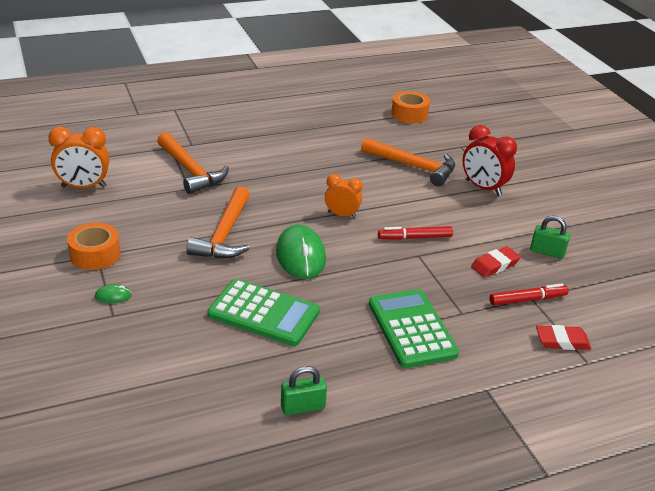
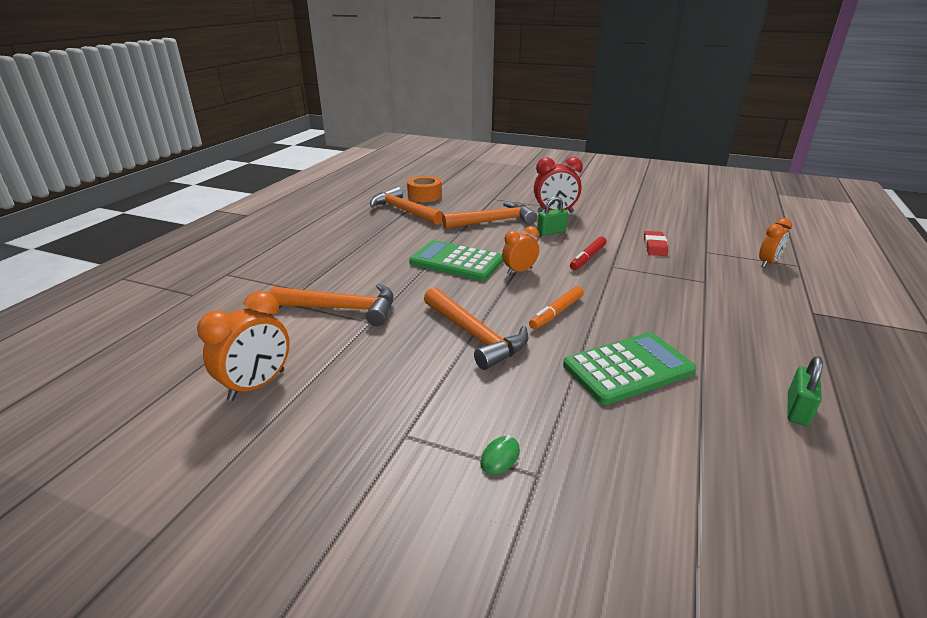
camera: 45 degrees left, 5 degrees down
orange tape [67,223,120,270] -> none
green mouse [276,225,326,279] -> orange marker [529,286,584,329]
green calculator [369,289,459,368] -> green calculator moved to [409,240,503,281]
red marker [490,283,569,305] -> none
green padlock [530,216,570,259] -> green padlock moved to [537,196,568,236]
red eraser [536,325,591,350] -> orange clock [759,218,792,267]
none -> orange hammer [370,187,443,225]

